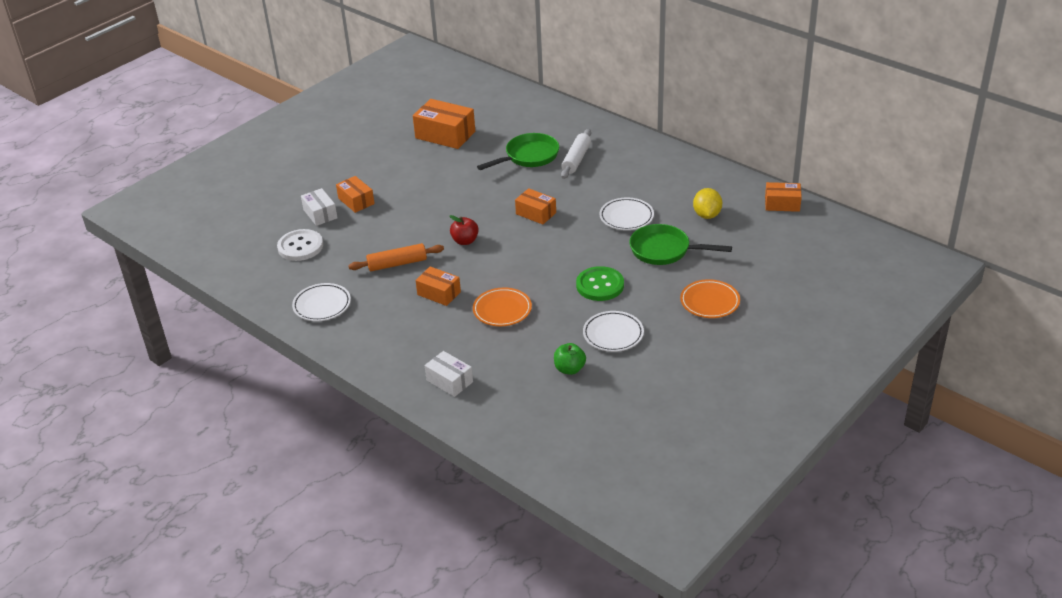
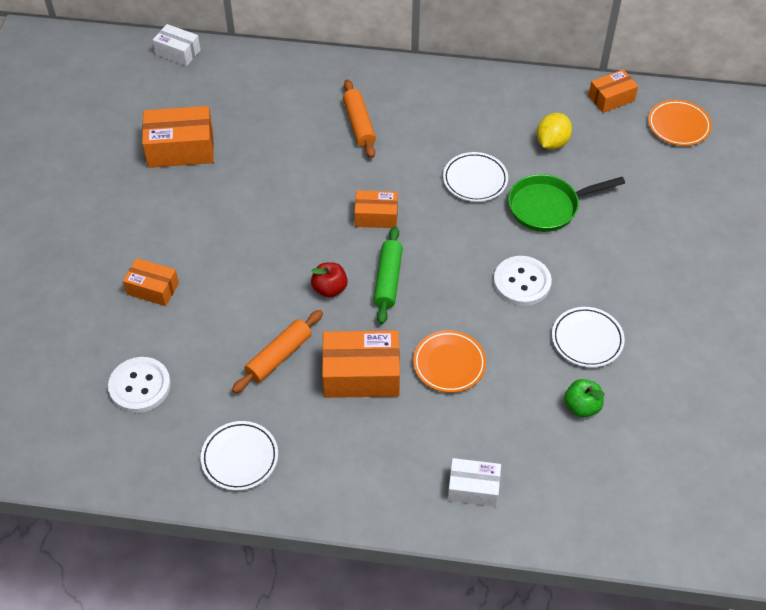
camera: 35 degrees left, 15 degrees up
white box [301,188,337,226] -> white box moved to [153,24,201,66]
orange box [415,266,461,306] -> orange box [322,330,400,398], size x1.63
green pan [477,133,559,170] -> none
white rolling pin [561,129,591,179] -> orange rolling pin [343,79,376,158]
green button [576,266,624,301] -> white button [494,256,552,306]
orange plate [680,279,740,318] -> orange plate moved to [648,100,712,146]
yellow lemon [693,188,722,219] -> yellow lemon turned 60 degrees clockwise [537,113,572,150]
none -> green rolling pin [374,226,403,324]

